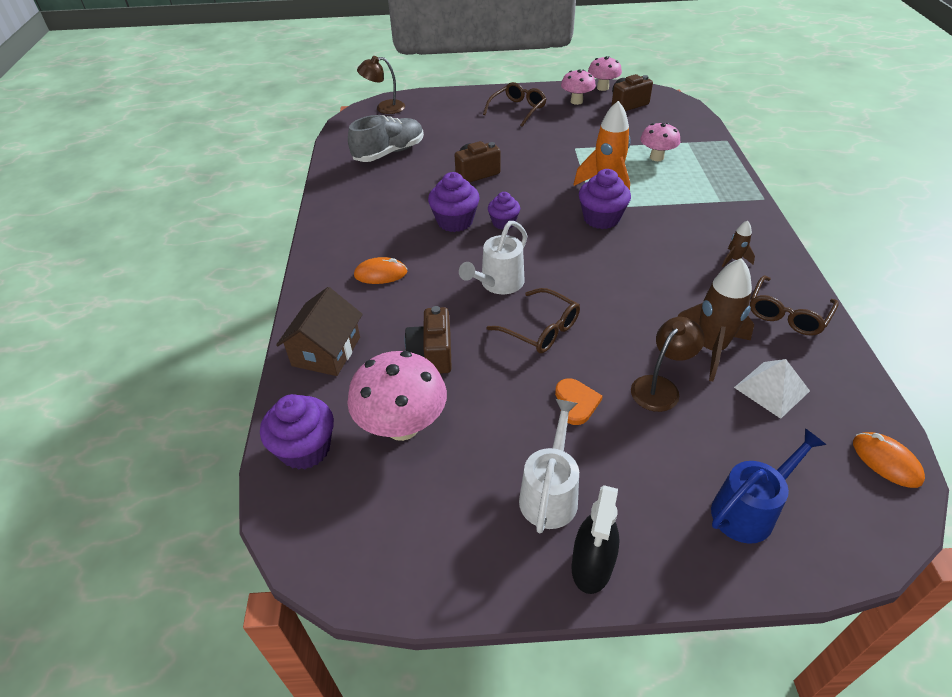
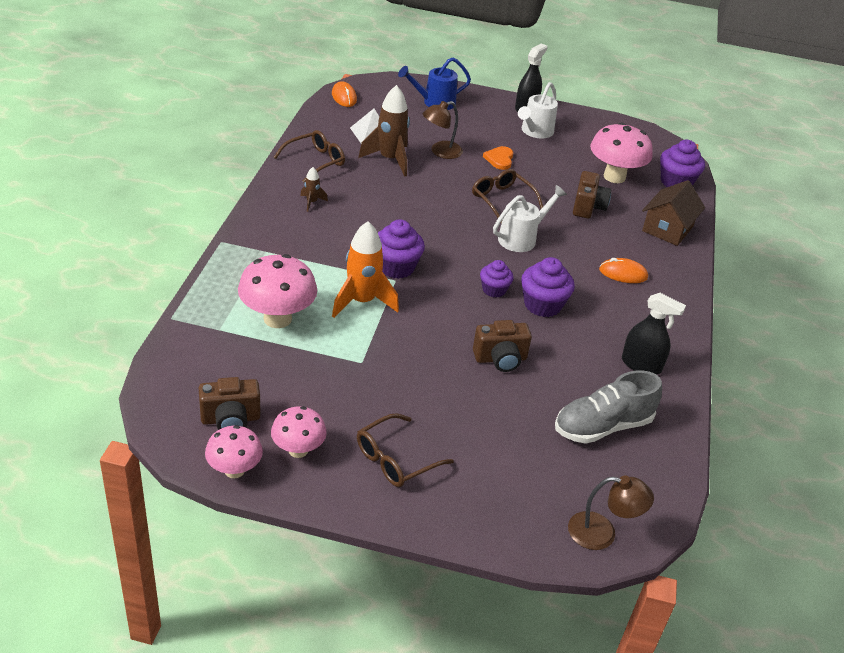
camera: 170 degrees left, 5 degrees down
pink mushroom [640,123,680,161] -> pink mushroom [238,254,317,328], size x1.61
none -> black spray bottle [622,293,686,375]

